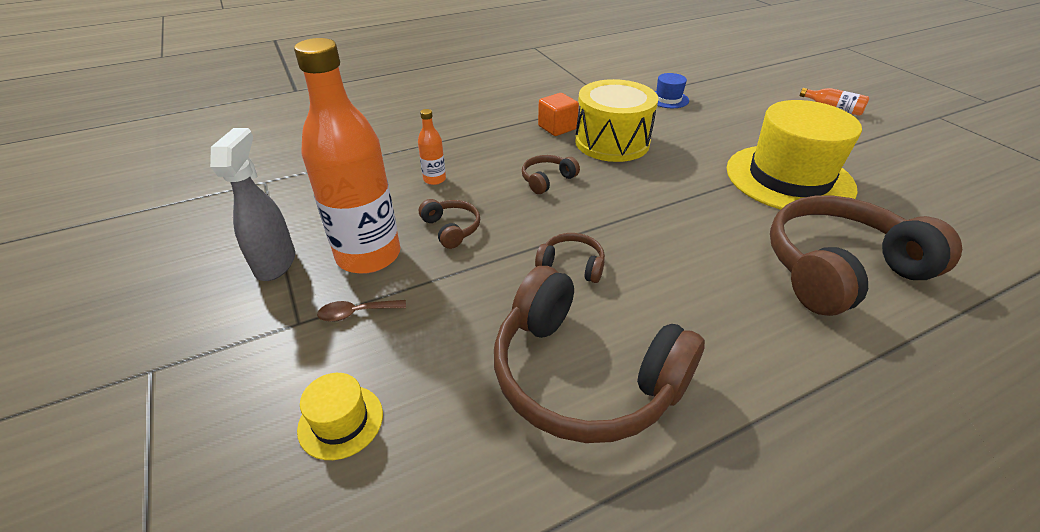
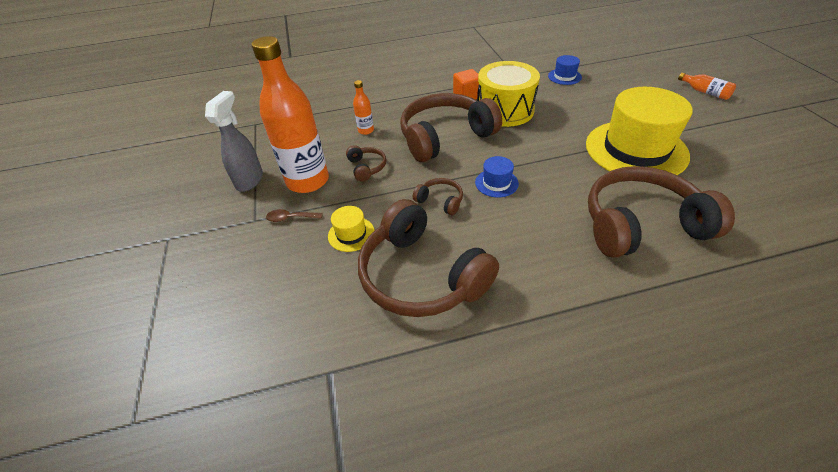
camera: 15 degrees right, 5 degrees up
yellow hat [297,373,383,460] -> yellow hat moved to [328,206,375,252]
brown headphones [522,155,580,194] -> brown headphones [400,93,502,162], size x2.31
none -> blue hat [475,156,519,198]

